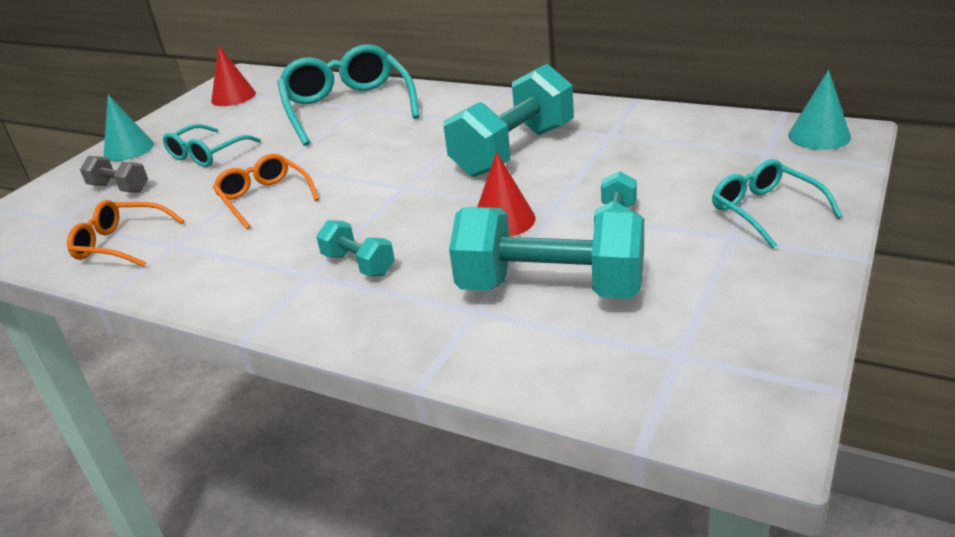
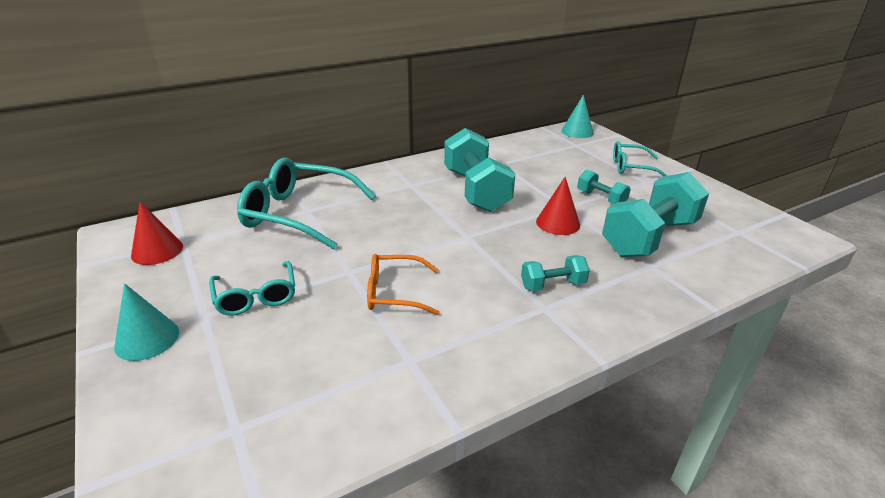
camera: 60 degrees left, 0 degrees up
orange glasses [67,200,184,267] -> none
grey dumbbell [80,156,148,193] -> none

